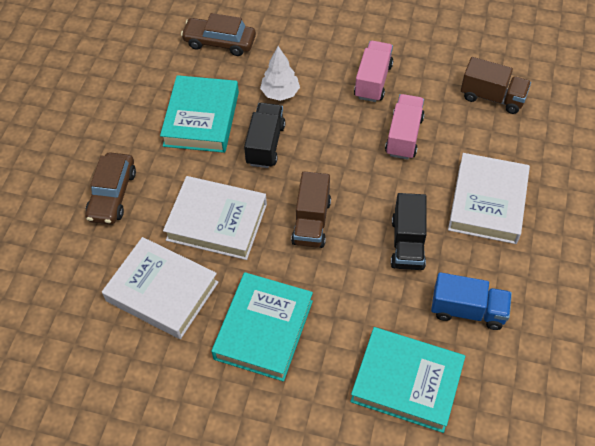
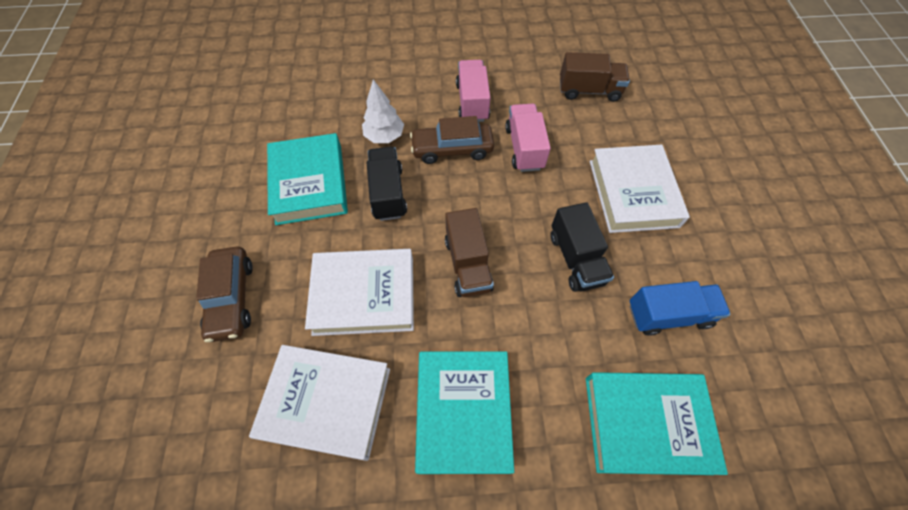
camera: 20 degrees left, 5 degrees up
brown car [181,13,256,56] -> brown car moved to [410,116,494,164]

